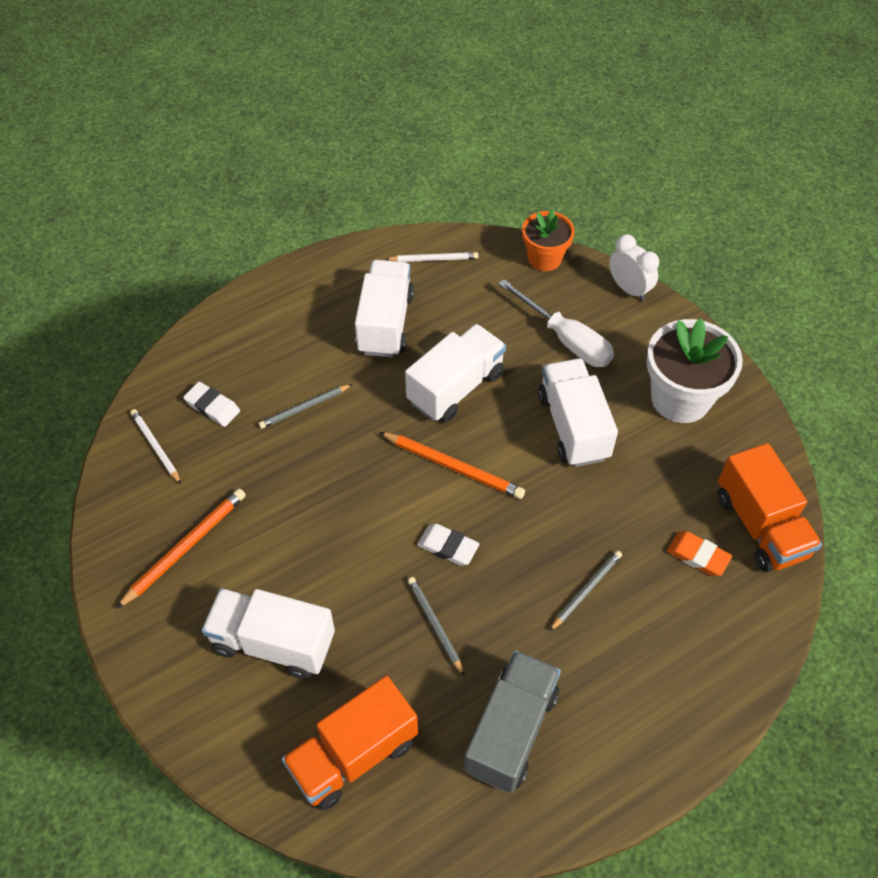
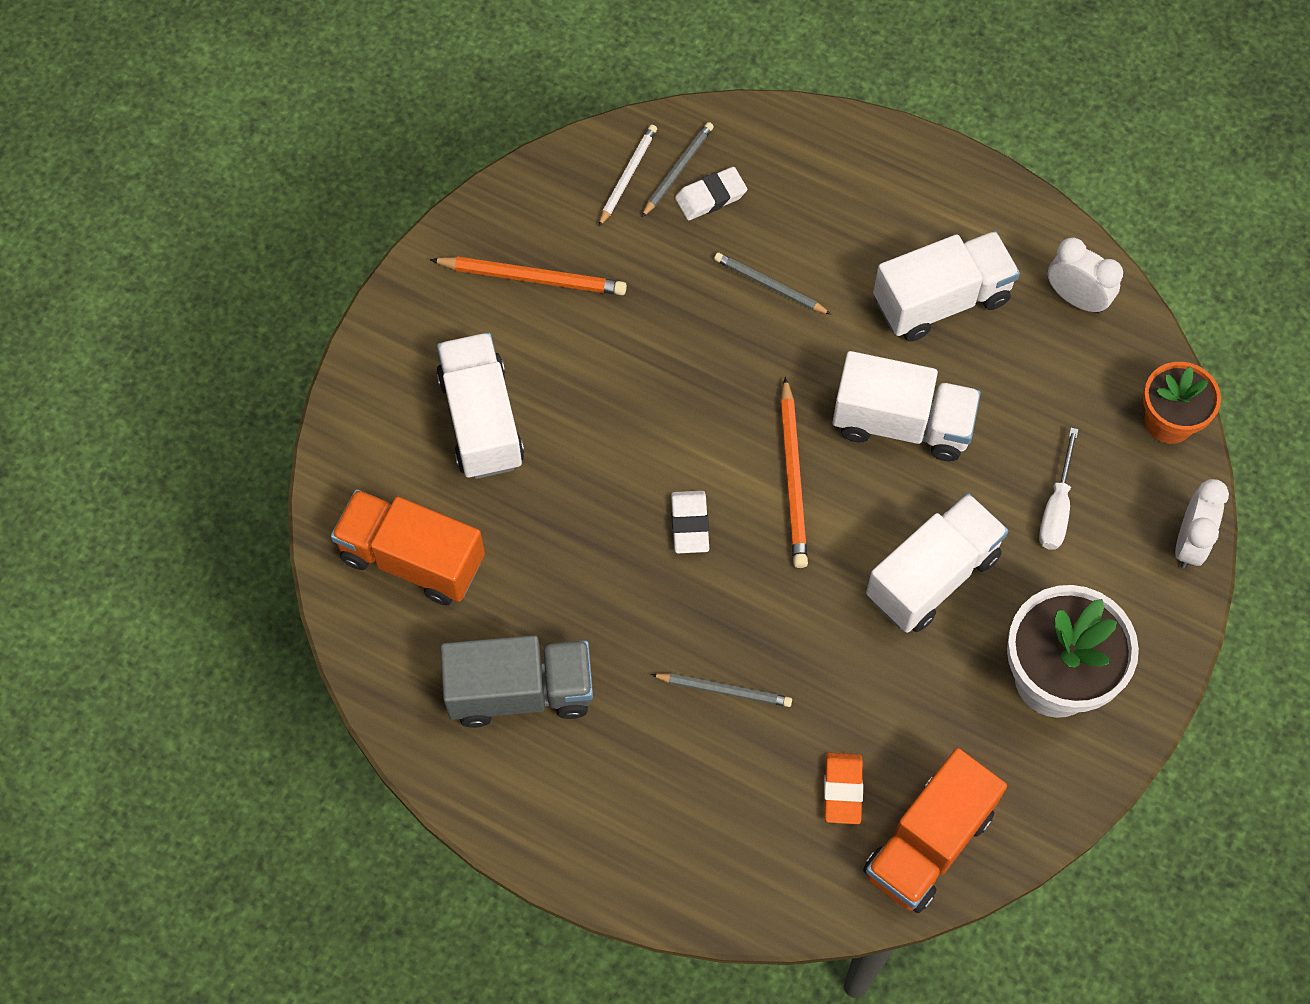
camera: 60 degrees right, 10 degrees up
white eraser [183,382,240,427] -> white eraser turned 60 degrees clockwise [675,167,747,221]
white pencil [386,252,478,262] -> white clock [1048,238,1123,314]
grey pencil [408,577,464,676] -> grey pencil moved to [641,122,714,218]
white screwdriver [498,279,614,367] -> white screwdriver [1039,428,1079,550], size x0.66

